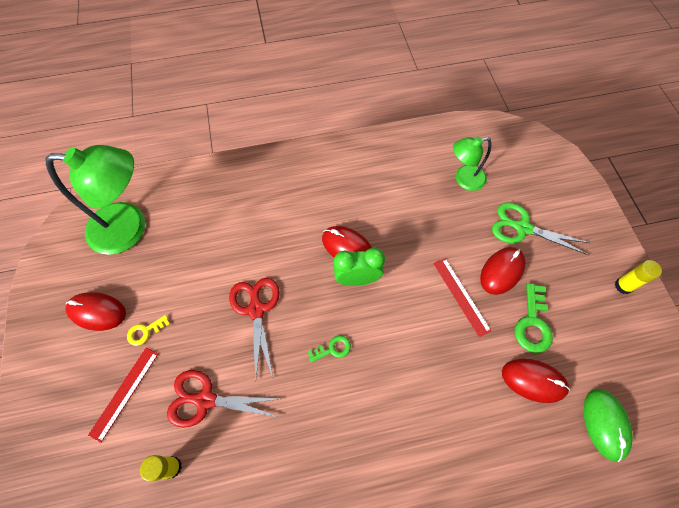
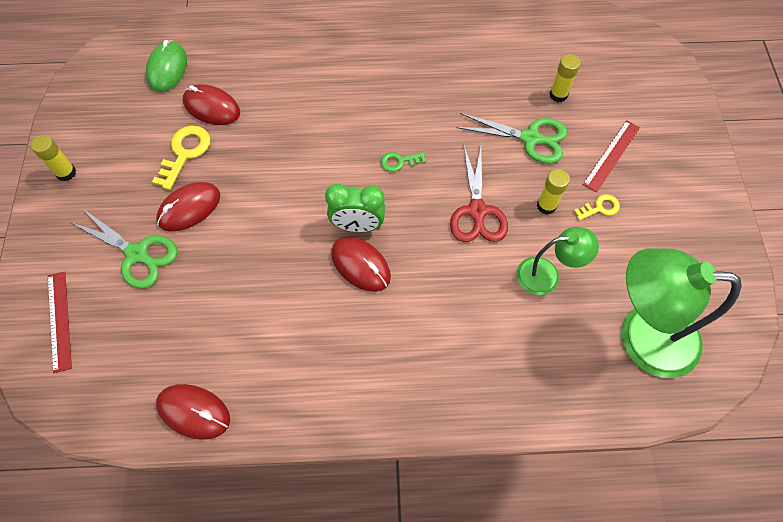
camera: 170 degrees left, 0 degrees up
red mouse [65,292,126,331] -> red mouse moved to [156,384,230,440]
red scissors [167,370,278,428] -> green scissors [456,113,567,164]
red ruler [434,258,491,337] -> red ruler moved to [48,271,72,373]
green lamp [453,137,492,191] -> green lamp moved to [517,227,599,295]
green key [515,283,553,353] -> yellow key [152,126,210,190]
none -> yellow glue stick [537,169,570,215]

